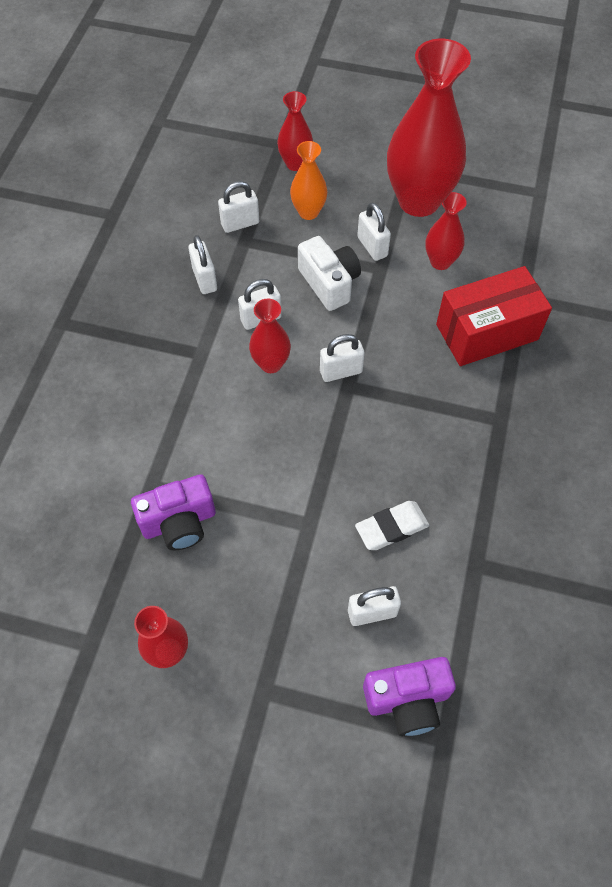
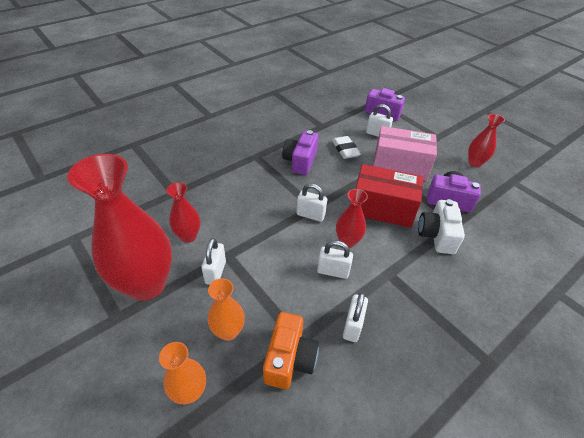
camera: 145 degrees left, 15 degrees down
white padlock [218,181,259,233] -> orange camera [263,312,319,389]
red vase [277,91,313,171] -> orange vase [159,342,206,404]
white camera [298,236,361,311] -> white camera moved to [418,199,465,254]
white eraser [355,501,429,550] -> white eraser turned 60 degrees clockwise [332,136,361,159]
red box [436,266,552,366] -> red box moved to [356,164,423,228]
none -> purple camera [282,130,319,175]
none -> pink box [373,126,437,181]

